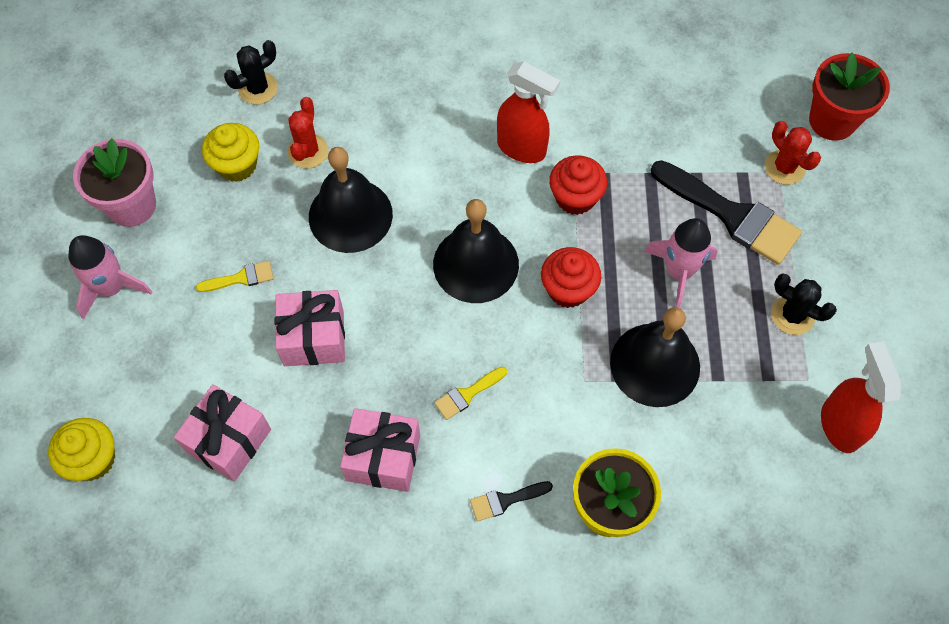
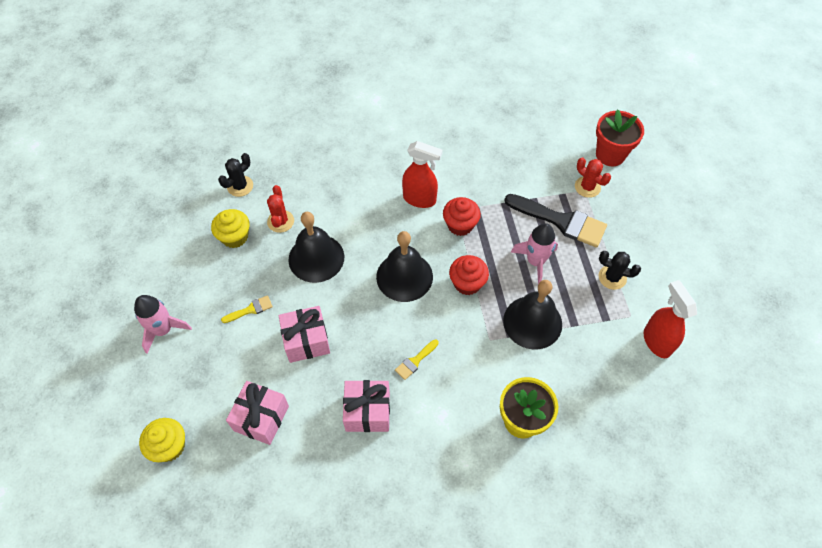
camera: 10 degrees left, 5 degrees down
pink flower pot [73,138,156,227] -> none
black brush [470,481,553,521] -> none

